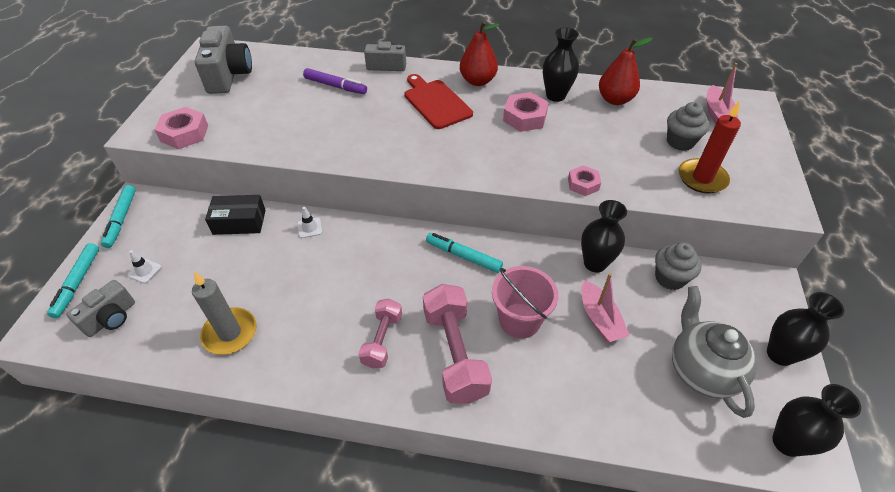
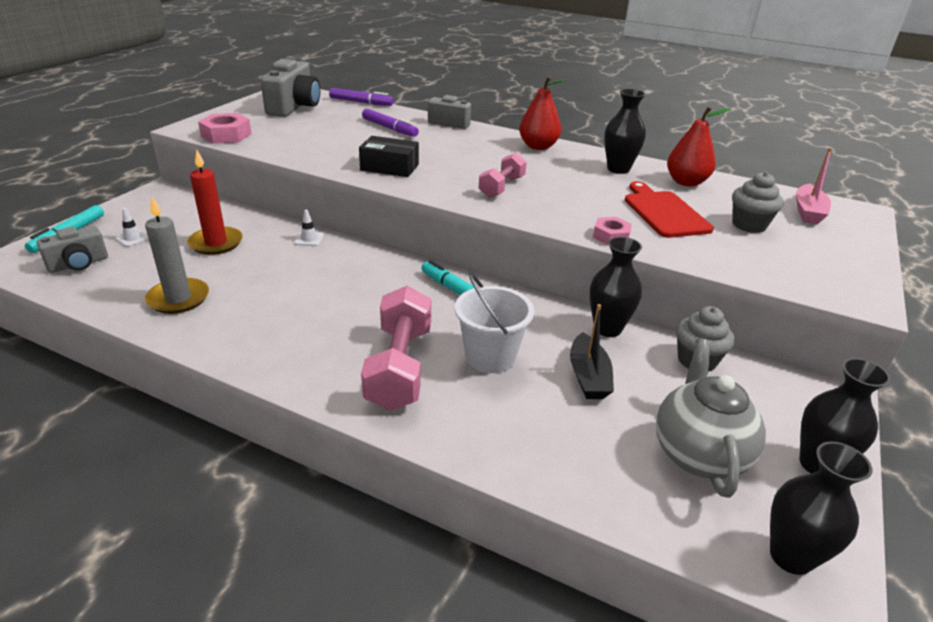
camera: 15 degrees right, 15 degrees down
turquoise marker [101,185,136,248] -> none
black box [205,195,266,235] -> black box moved to [359,136,419,177]
pink dumbbell [358,298,402,369] -> pink dumbbell moved to [479,153,527,198]
red cutting board [404,74,473,129] -> red cutting board moved to [625,181,714,238]
pink bucket [492,266,558,339] -> white bucket [455,273,534,373]
pink nut [503,92,549,132] -> none
pink boat [581,273,630,342] -> black boat [570,304,614,399]
red candle [678,101,741,193] -> red candle moved to [187,150,243,255]
none -> purple marker [329,88,394,106]

